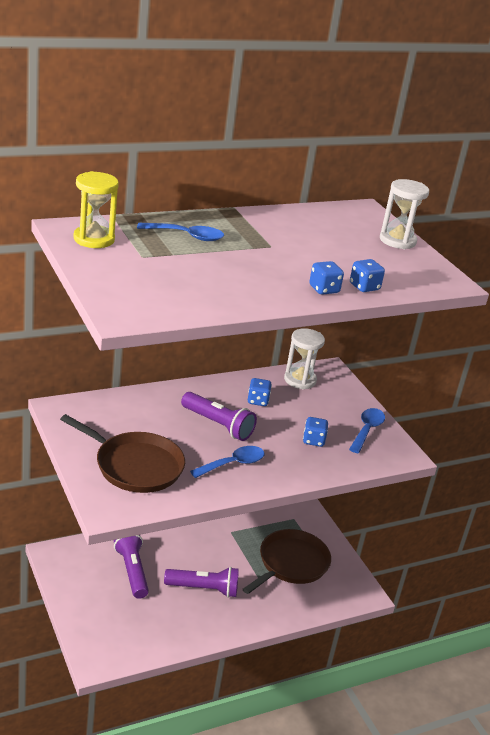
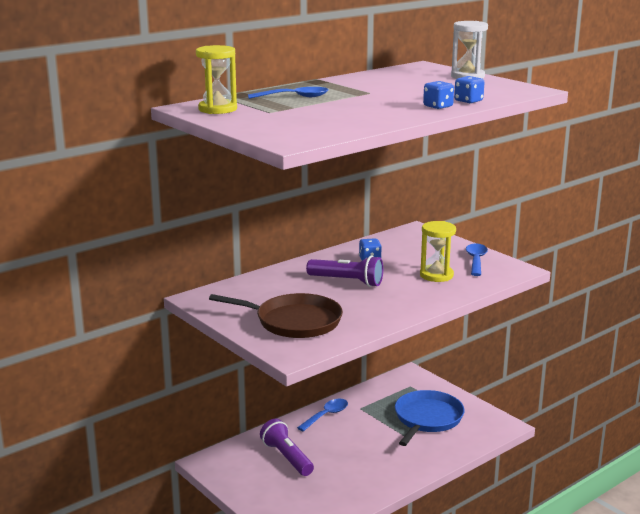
camera: 10 degrees left, 10 degrees down
purple flashlight [164,567,239,598] -> none
blue spoon [190,446,265,478] -> blue spoon moved to [297,399,348,432]
brown pan [243,529,331,594] -> blue pan [395,390,465,446]
white hourglass [284,328,325,389] -> none
blue dice [303,417,328,447] -> yellow hourglass [420,221,456,282]

